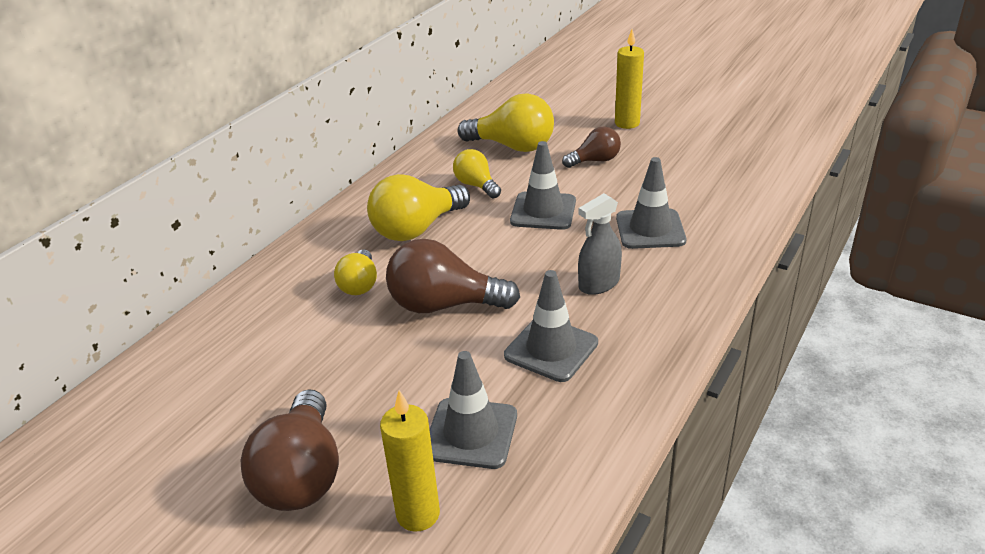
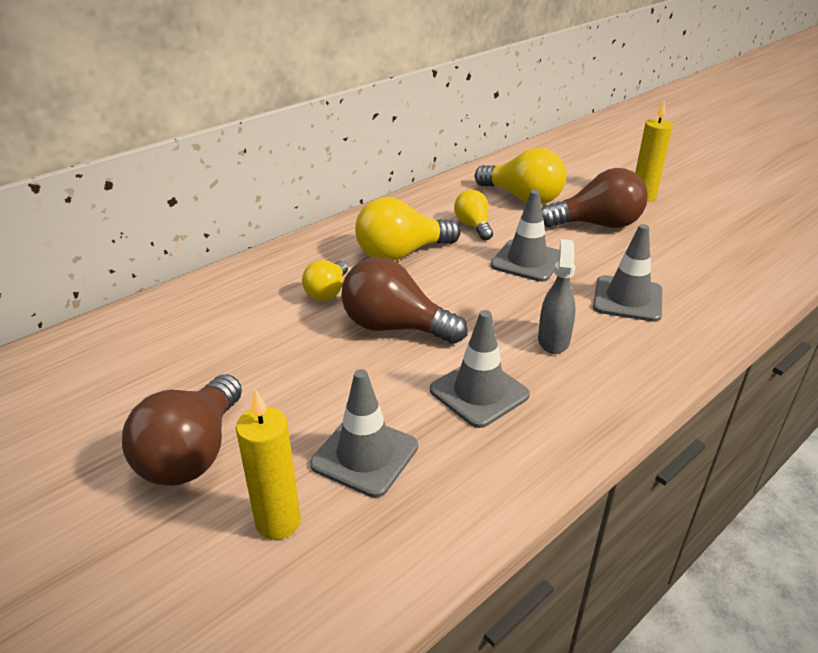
camera: 15 degrees right, 0 degrees up
brown light bulb [562,126,621,168] -> brown light bulb [542,168,648,228], size x1.70
grey spray bottle [578,193,622,295] -> grey spray bottle turned 120 degrees clockwise [538,239,576,354]

